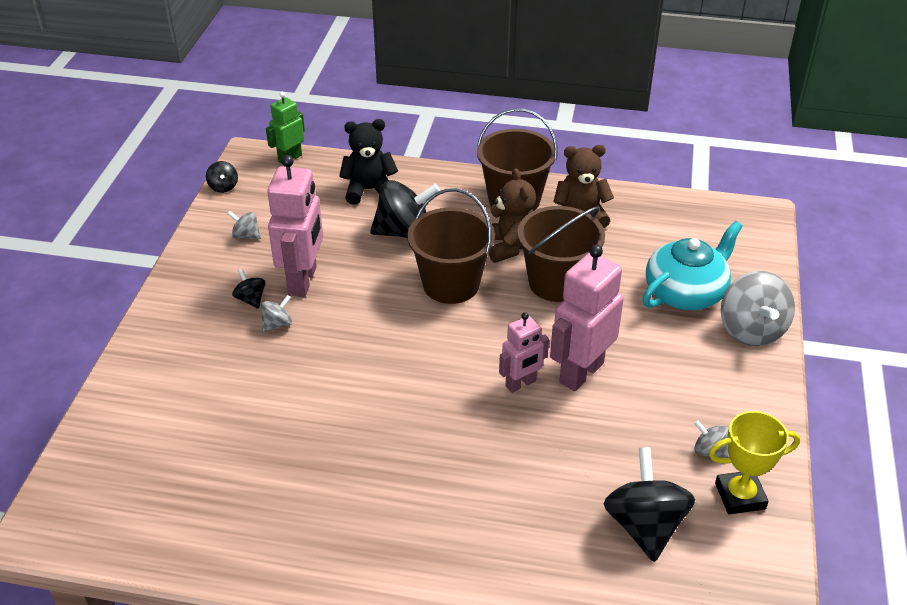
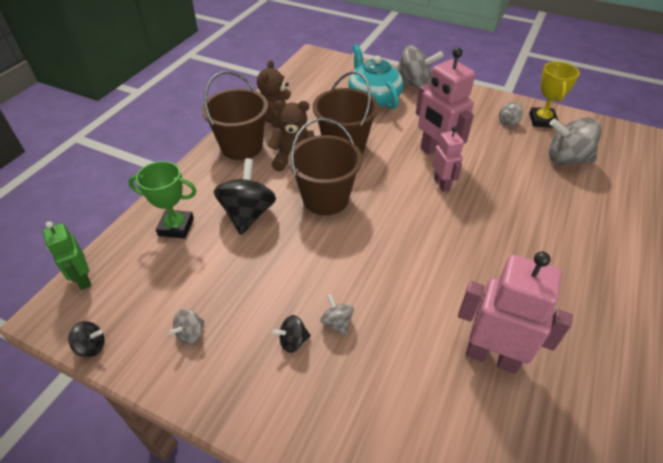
camera: 75 degrees left, 5 degrees up
pink robot [267,155,323,297] -> pink robot moved to [458,251,573,374]
black teddy bear [339,119,398,205] -> green trophy [128,161,197,238]
black spinning top [604,447,695,562] -> grey spinning top [549,117,601,165]

